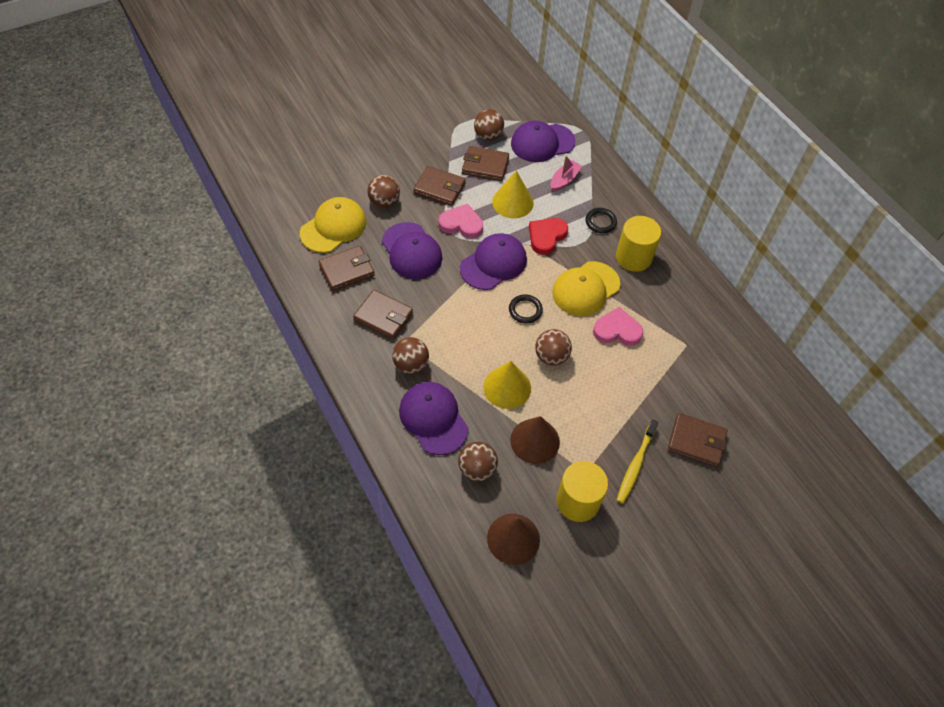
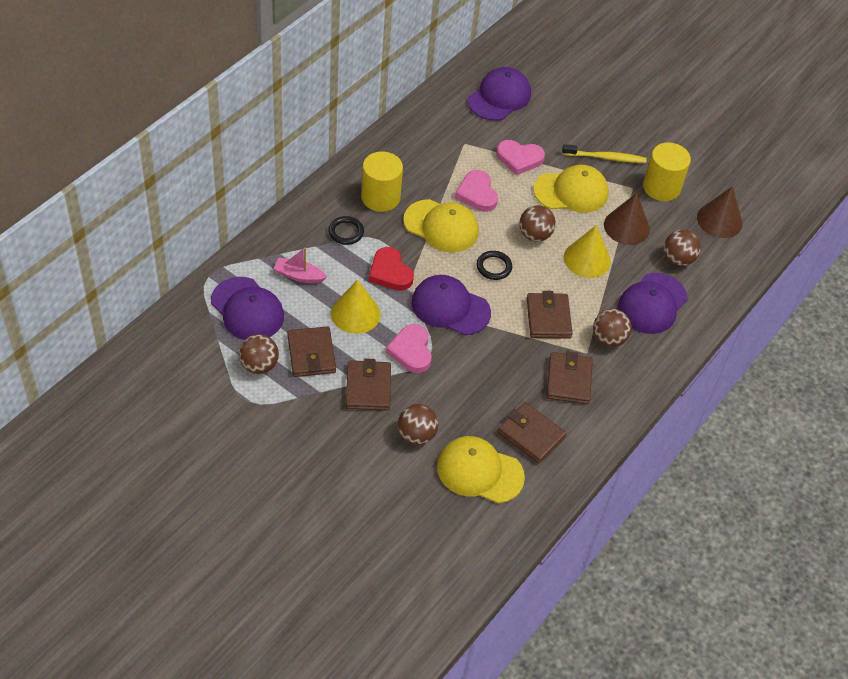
camera: 115 degrees left, 5 degrees down
purple cap [382,222,442,279] -> purple cap moved to [468,67,531,121]
red heart [529,218,568,255] -> red heart turned 45 degrees clockwise [369,247,414,291]
brown wallet [668,413,727,467] -> brown wallet moved to [527,291,573,339]
none -> pink heart [496,140,545,175]
none -> yellow cap [533,165,609,213]

